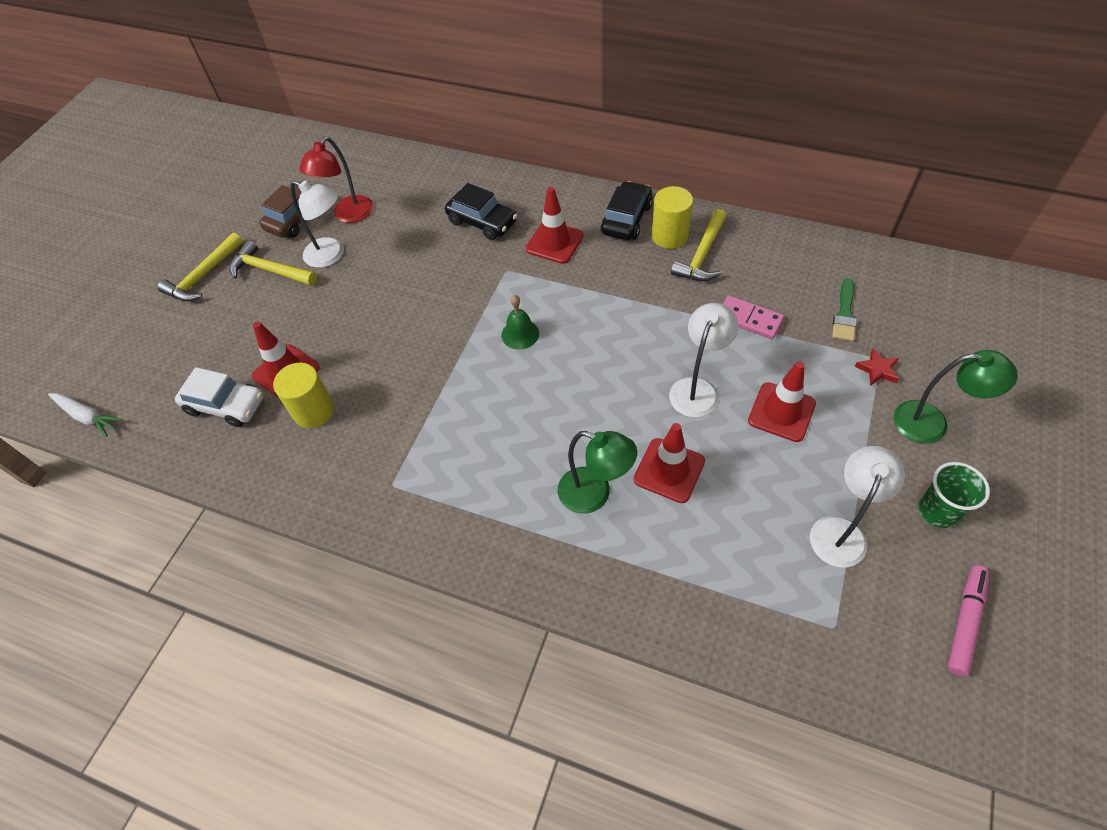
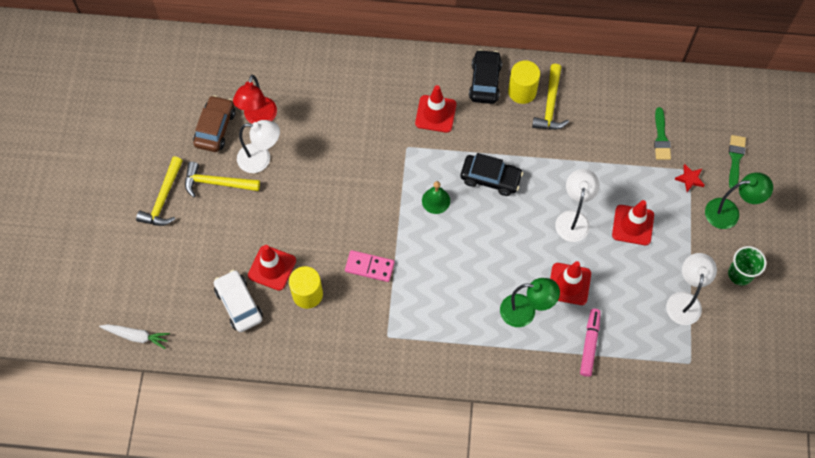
camera: 20 degrees left, 10 degrees up
white car [175,367,264,427] -> white car turned 120 degrees counterclockwise [214,270,263,332]
black car [445,183,518,240] -> black car moved to [461,153,523,196]
pink domino [723,295,784,339] -> pink domino moved to [345,250,394,282]
pink marker [947,565,989,676] -> pink marker moved to [580,309,601,377]
none -> green brush [729,135,746,188]

